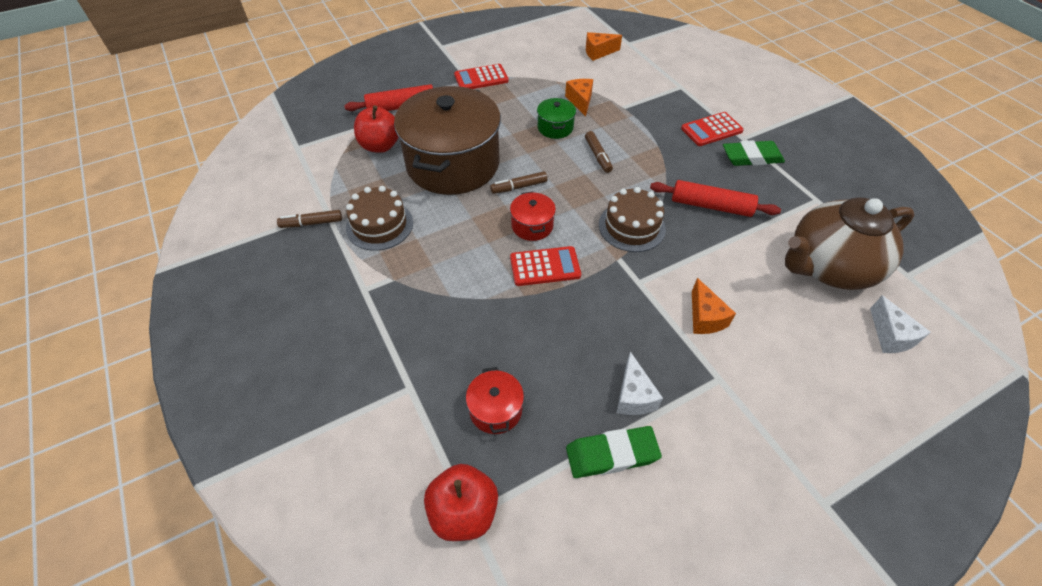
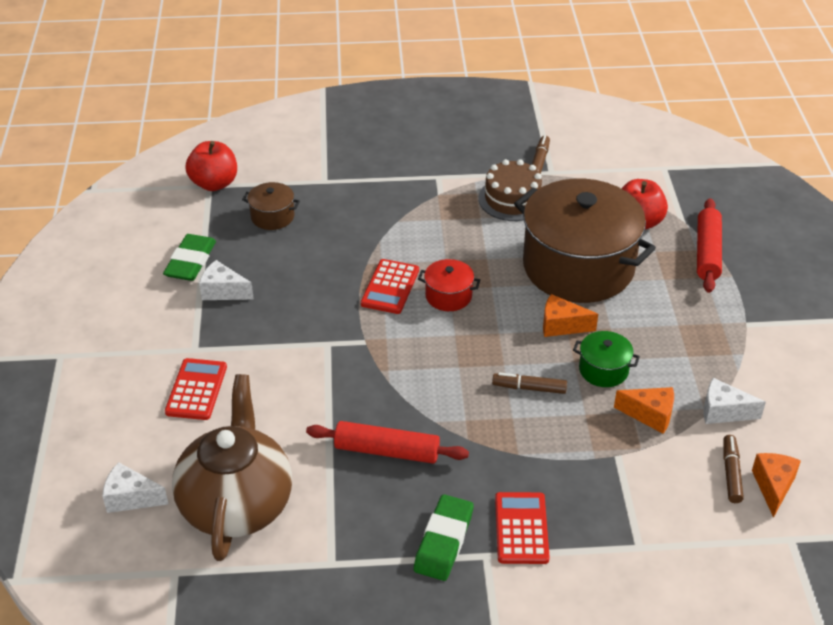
camera: 115 degrees right, 10 degrees down
red calculator [454,64,509,89] -> red calculator moved to [165,358,227,420]
red pot [466,367,524,434] -> brown pot [242,182,300,230]
brown marker [490,171,548,194] -> brown marker moved to [723,435,744,503]
brown cake [599,187,666,252] -> none
red rolling pin [650,180,781,217] -> red rolling pin turned 60 degrees clockwise [306,421,469,464]
orange cheese [692,278,736,334] -> orange cheese moved to [543,294,598,337]
none -> white cheese [703,378,766,424]

